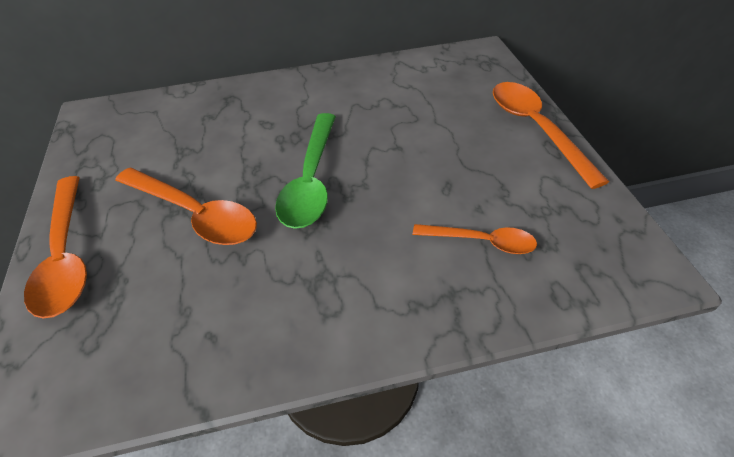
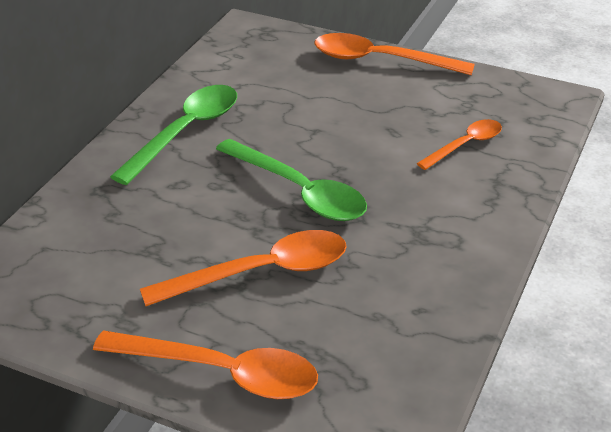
camera: 55 degrees left, 10 degrees down
none -> green spoon [110,85,237,185]

